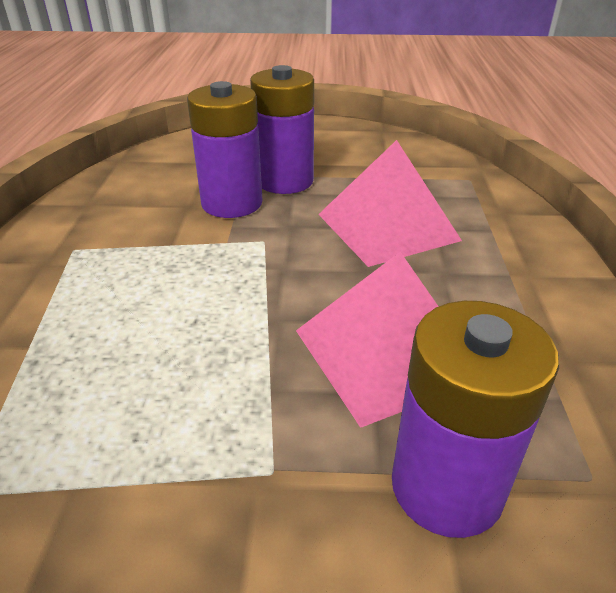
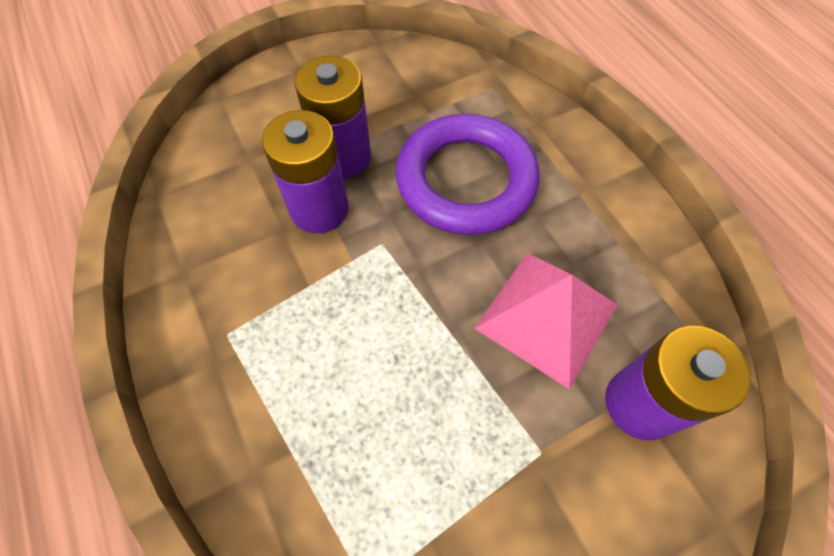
camera: 30 degrees left, 25 degrees up
pink pyramid [318,140,462,267] -> purple ring [395,114,540,235]

